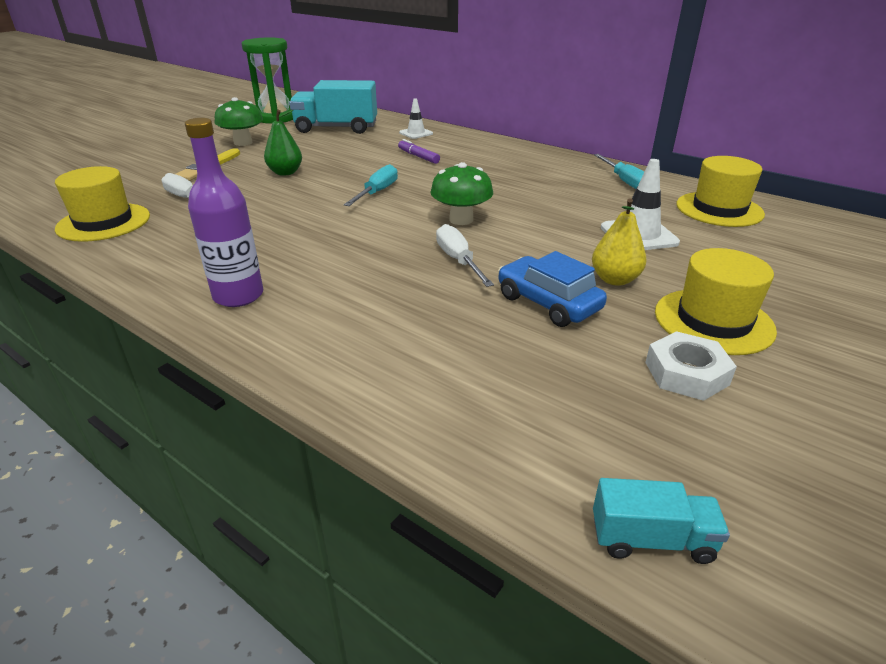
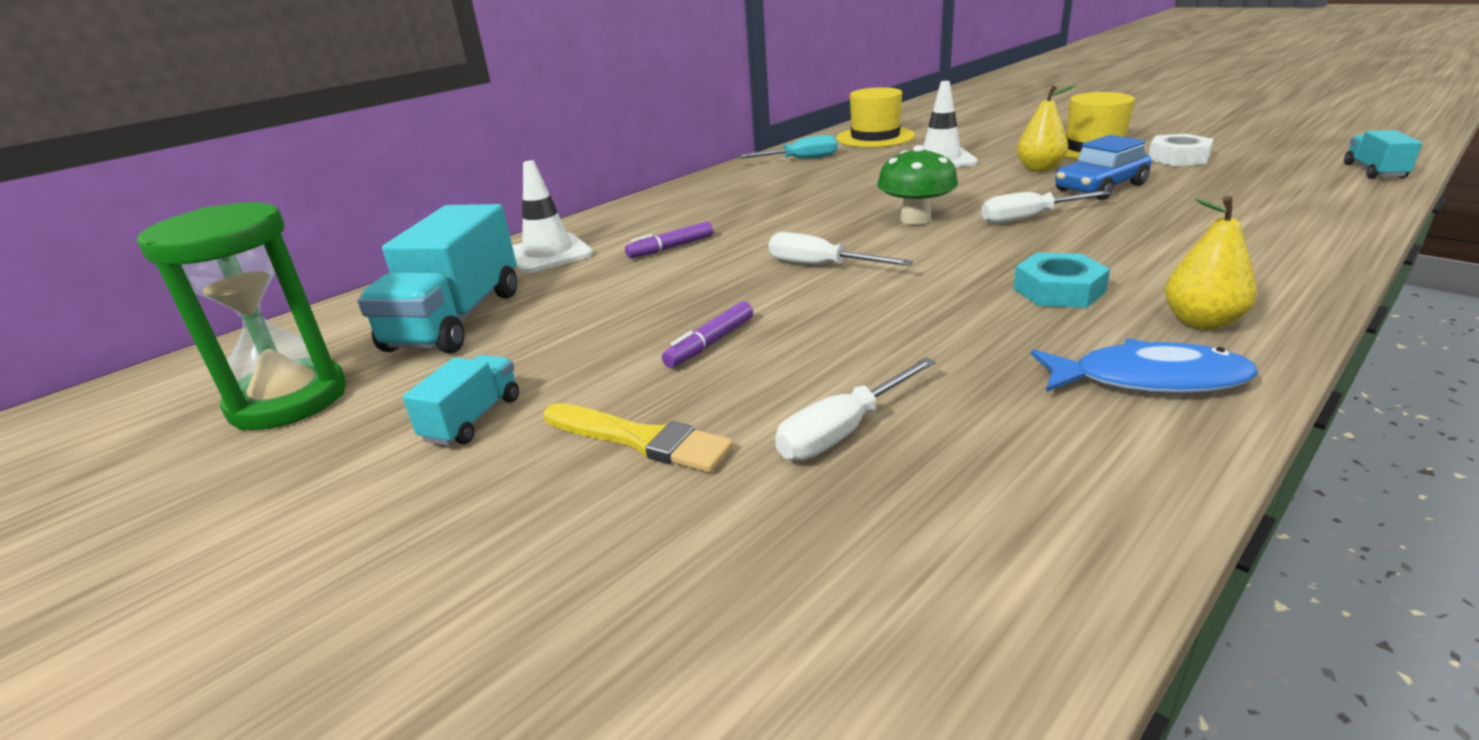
camera: 80 degrees left, 5 degrees down
yellow hat [55,166,150,242] -> none
purple bottle [185,118,263,307] -> yellow pear [1165,196,1257,330]
green mushroom [215,97,263,146] -> turquoise truck [403,355,519,446]
green pear [264,110,302,176] -> purple marker [662,301,753,368]
turquoise screwdriver [344,164,398,206] -> white screwdriver [768,232,914,266]
white traffic cone [399,98,433,139] -> white traffic cone [512,160,593,273], size x1.57
none -> turquoise nut [1013,253,1110,308]
none -> blue fish [1031,338,1258,394]

